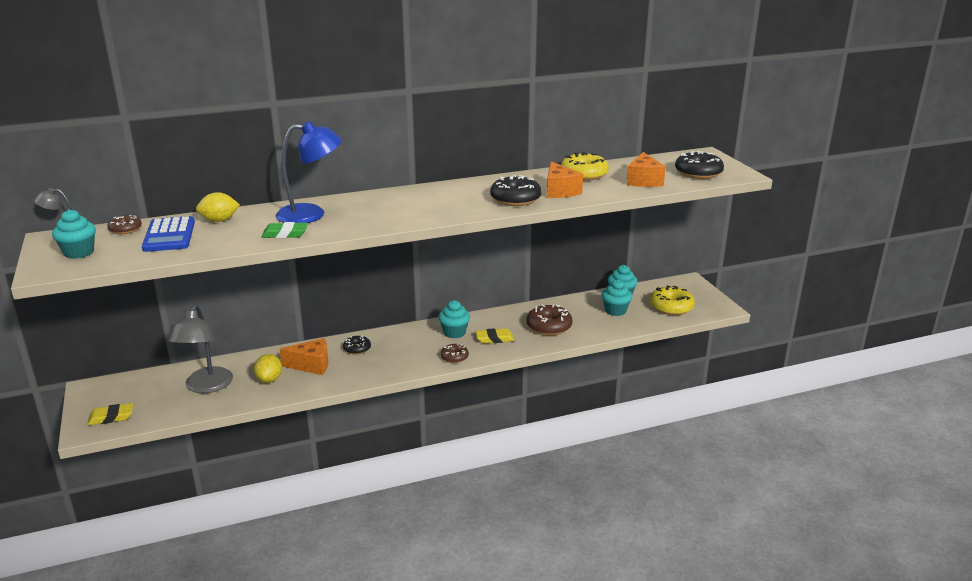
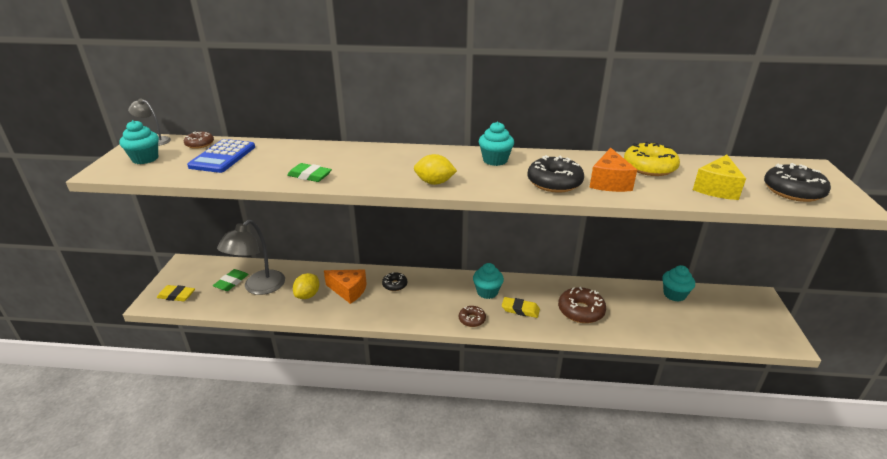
camera: 25 degrees right, 5 degrees up
yellow lemon [196,192,240,222] -> yellow lemon moved to [414,154,457,185]
blue lamp [275,121,342,223] -> none
turquoise cupcake [602,279,632,316] -> turquoise cupcake moved to [479,122,514,166]
orange cheese [627,152,666,187] -> yellow cheese [693,155,746,200]
yellow donut [650,285,695,315] -> none
none -> green eraser [213,269,249,291]

